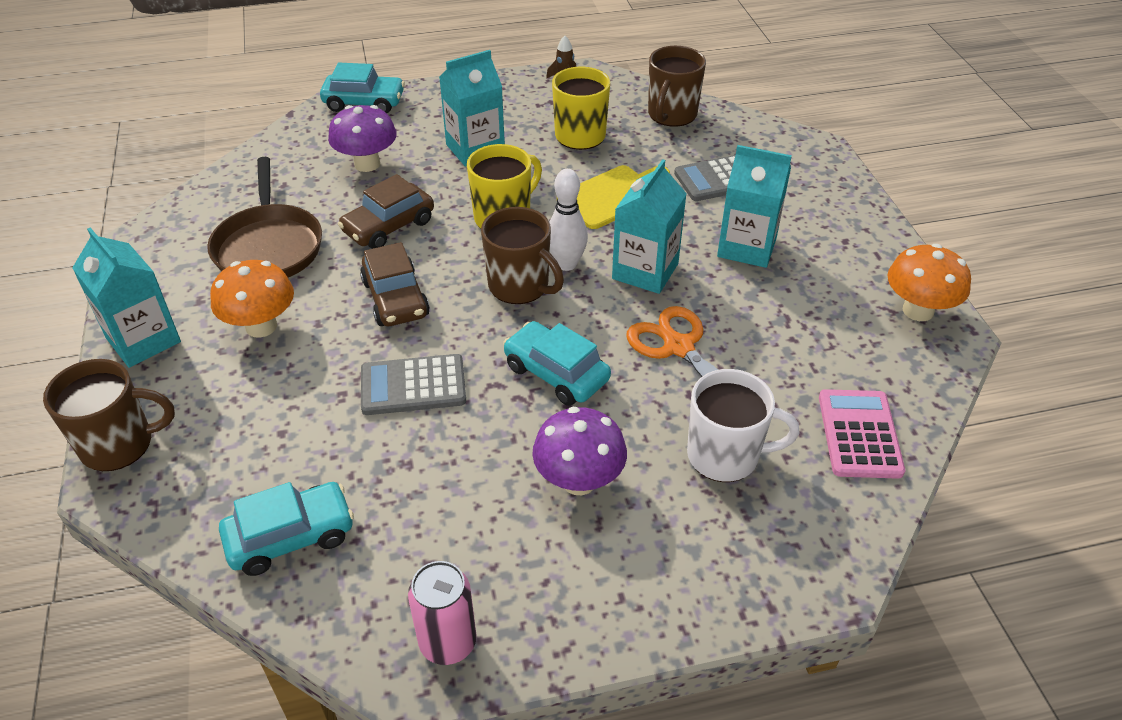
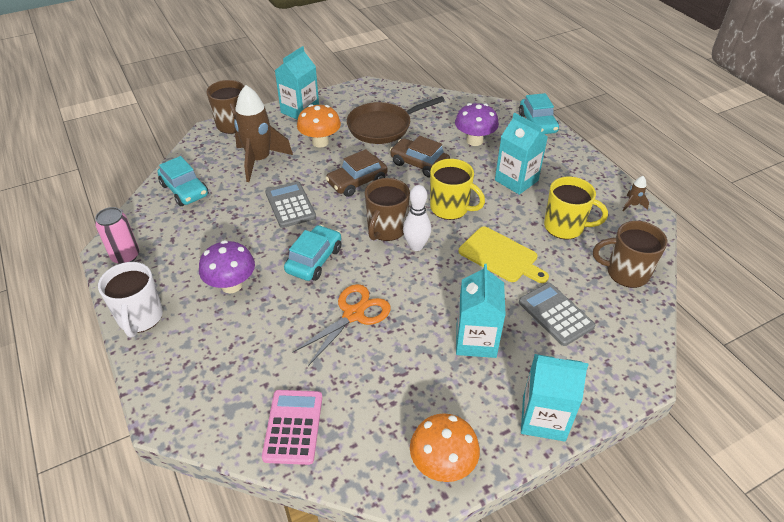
camera: 75 degrees right, 0 degrees up
turquoise carton [612,159,687,294] -> turquoise carton moved to [521,354,588,442]
white mug [687,369,799,482] -> white mug moved to [98,262,163,337]
pink calculator [819,389,905,479] -> pink calculator turned 75 degrees counterclockwise [262,390,322,465]
none -> brown rocket [234,85,293,182]

